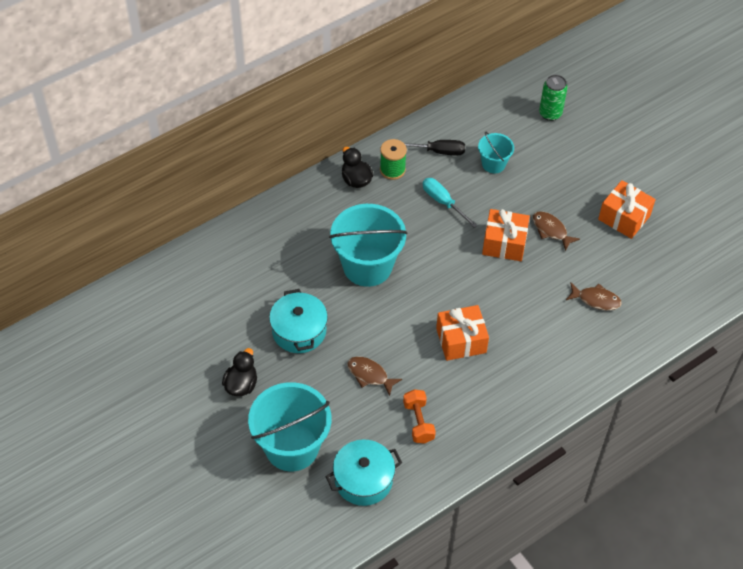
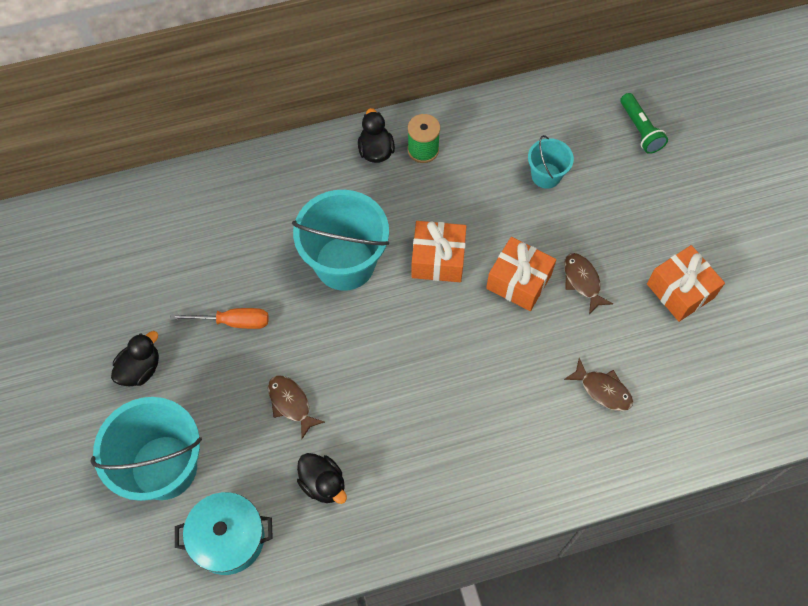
camera: 20 degrees right, 10 degrees up
turquoise pot [269,289,328,353] -> orange screwdriver [170,308,268,329]
orange dumbbell [403,389,436,444] -> black duck [297,453,347,504]
black screwdriver [404,140,465,155] -> none
turquoise screwdriver [423,178,478,228] -> none
orange gift [436,305,489,361] -> orange gift moved to [411,221,466,282]
green can [539,75,568,121] -> green flashlight [620,93,668,154]

